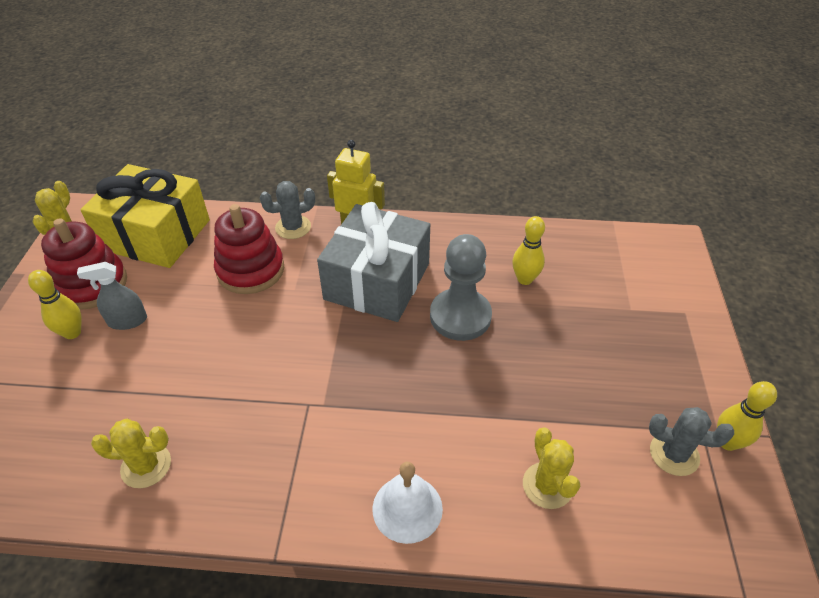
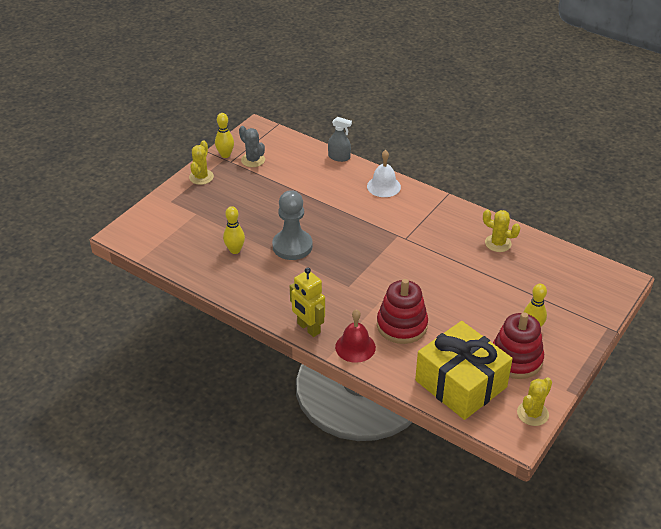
camera: 150 degrees left, 5 degrees down
grey spray bottle [77,262,147,330] -> grey spray bottle moved to [328,117,352,162]
grey cactus [260,181,315,239] -> red bell [335,309,376,363]
grey gift [317,202,430,322] -> none
yellow cactus [523,427,580,509] -> yellow cactus moved to [189,140,214,185]

